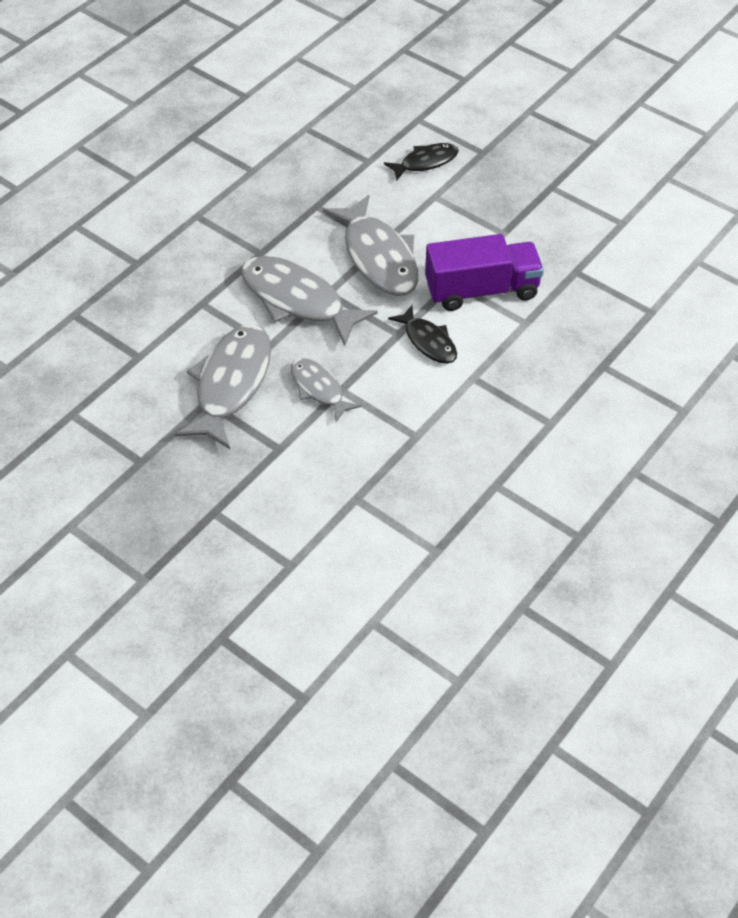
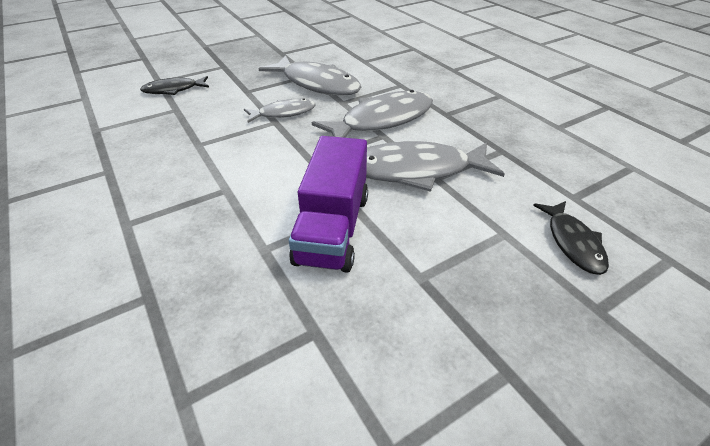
camera: 110 degrees right, 10 degrees down
black fish [388,305,457,364] -> black fish moved to [140,76,209,95]

